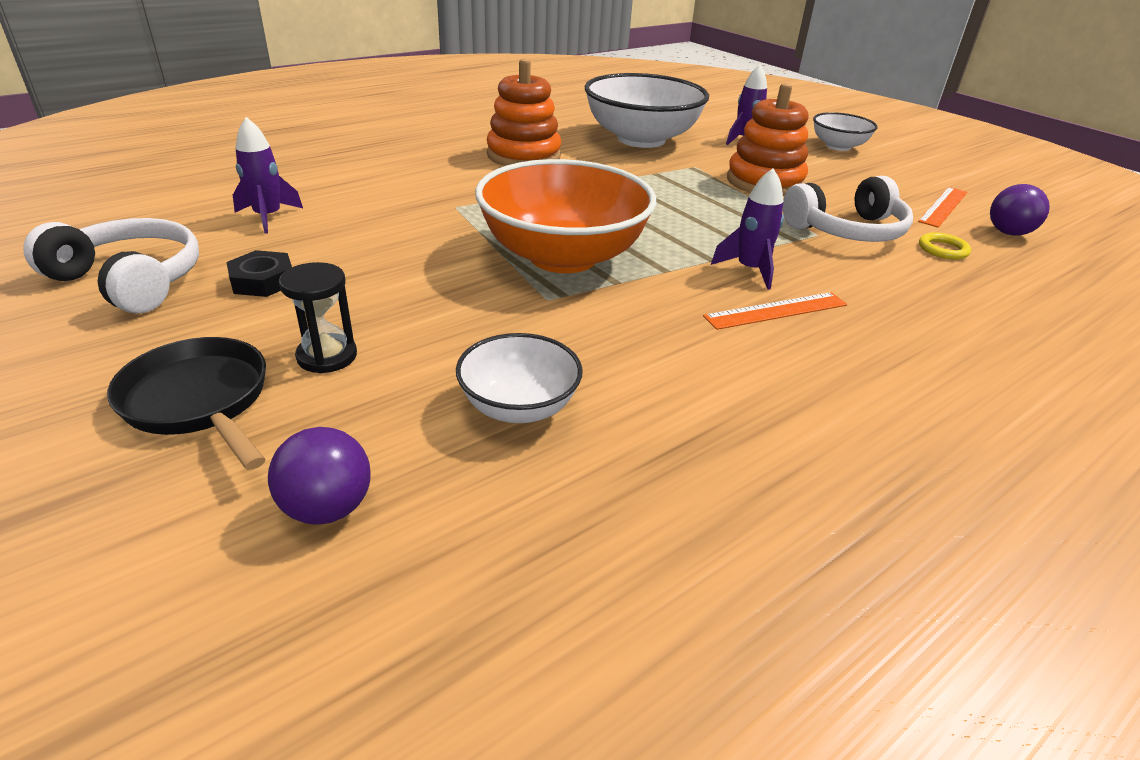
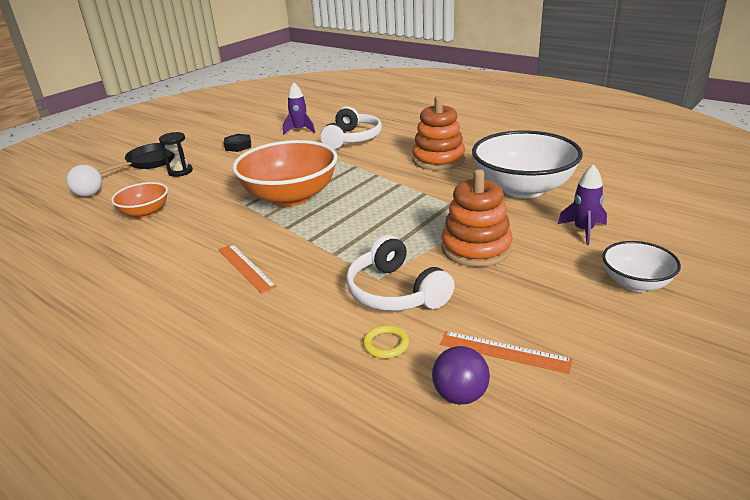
camera: 80 degrees right, 5 degrees down
white headphones [23,218,199,314] -> white headphones moved to [320,106,382,149]
purple ball [268,427,371,525] -> white ball [66,165,102,197]
white bowl [456,333,583,423] -> orange bowl [111,182,168,218]
purple rocket [711,168,784,290] -> none

